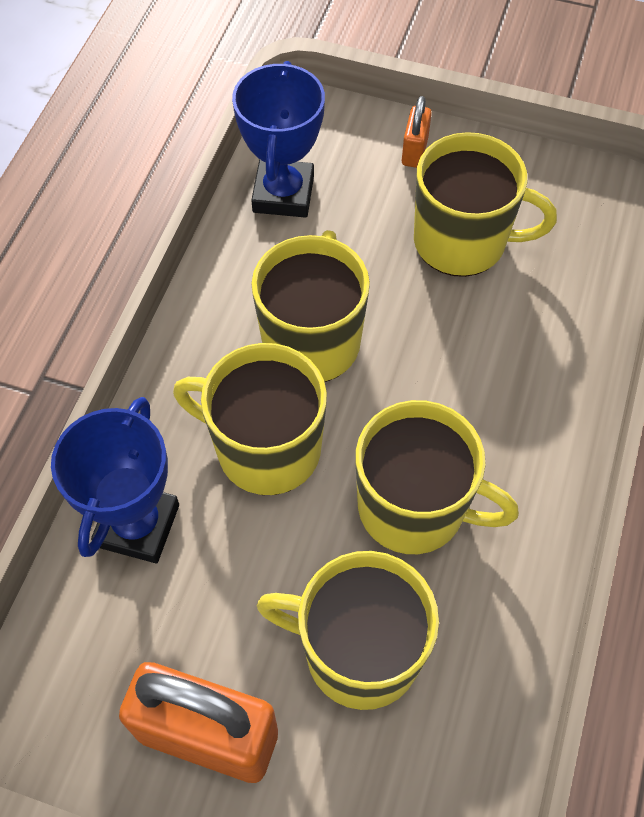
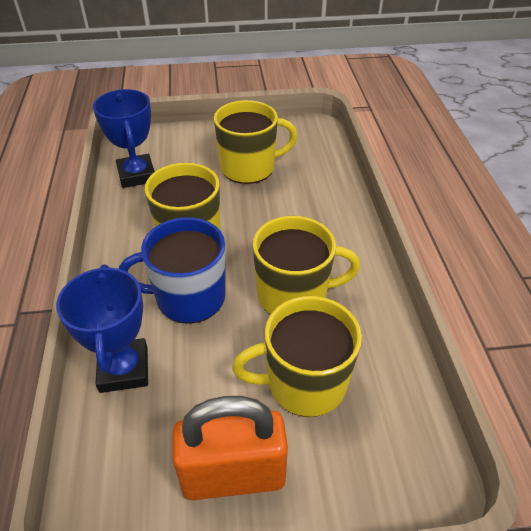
camera: 25 degrees left, 15 degrees down
yellow mug [173,343,327,495] -> blue mug [119,217,225,324]
orange padlock [402,96,432,168] -> none

